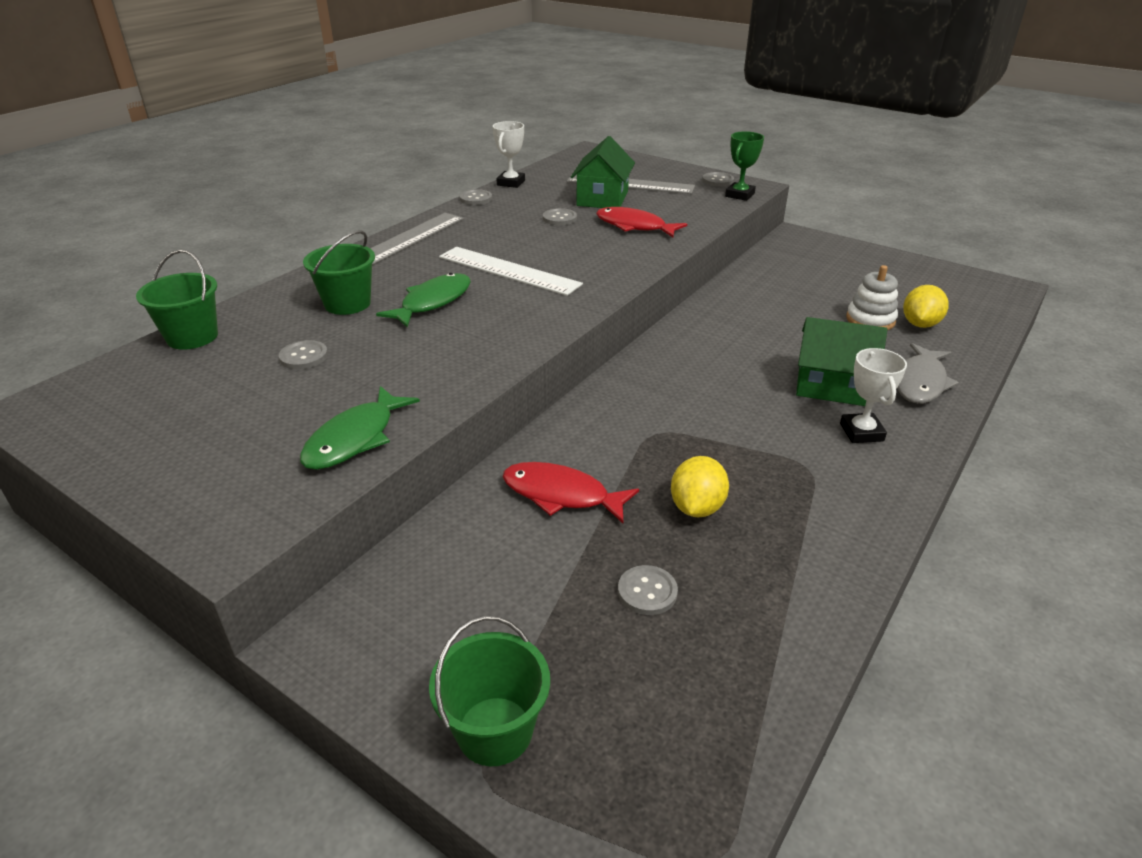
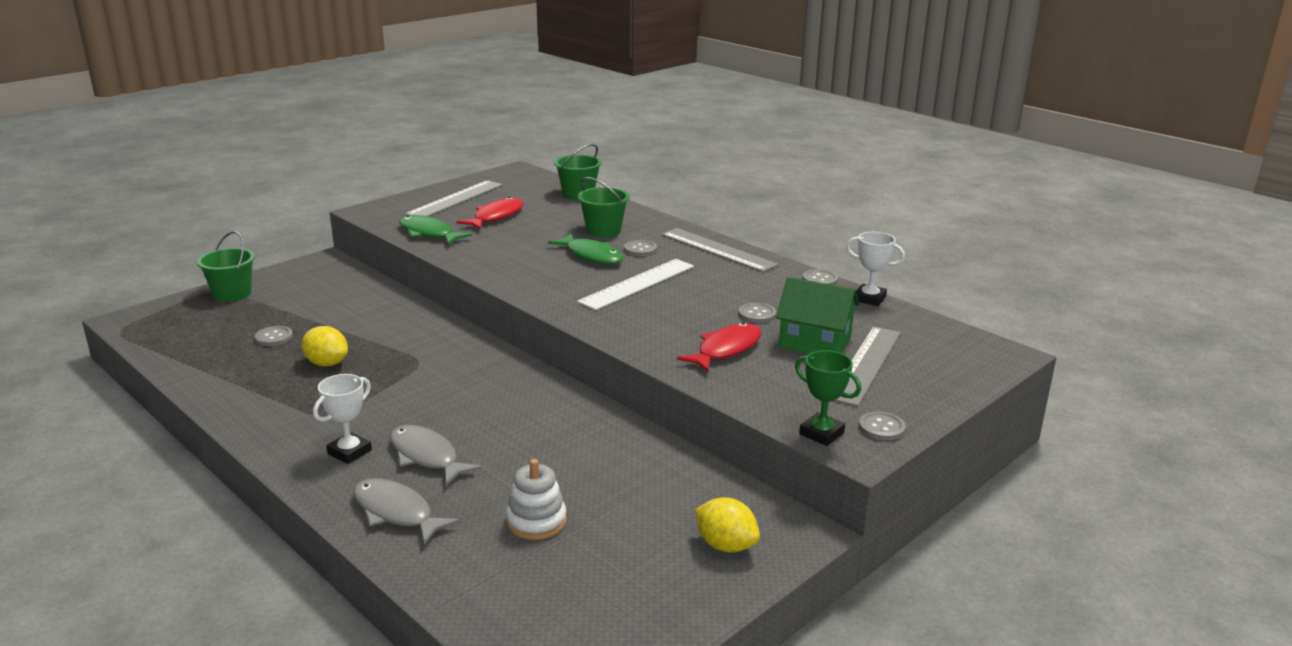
camera: 100 degrees right, 10 degrees down
grey button [279,340,328,369] -> grey button moved to [624,240,657,256]
red fish [503,462,639,523] -> red fish moved to [457,197,524,229]
green house [796,317,887,406] -> grey fish [390,425,481,486]
white trophy [840,348,907,443] -> white trophy turned 60 degrees counterclockwise [313,374,372,464]
yellow lemon [903,285,949,328] -> yellow lemon moved to [695,497,760,553]
none -> grey ruler [405,180,503,216]

